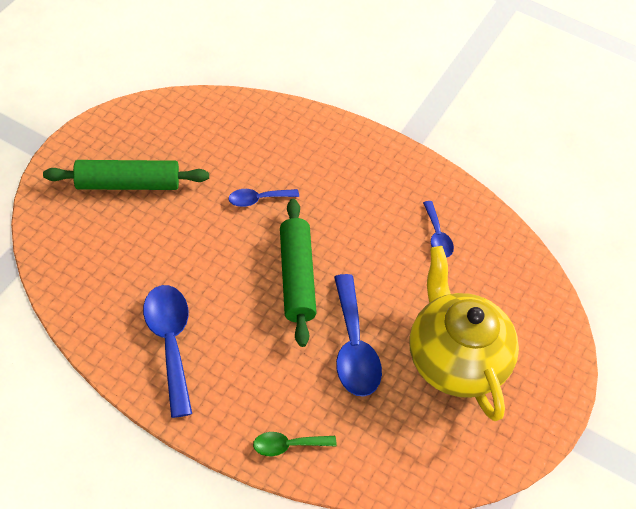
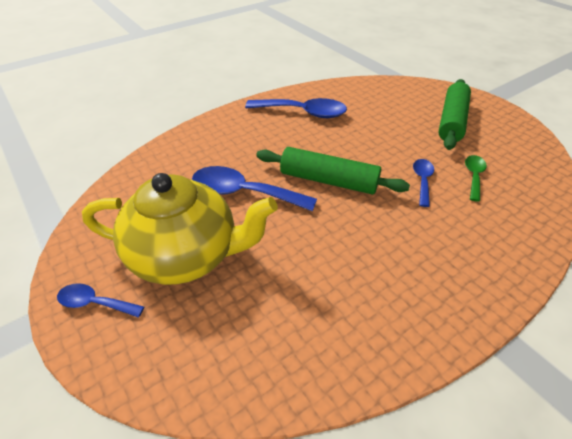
camera: 120 degrees right, 10 degrees down
green spoon [253,432,337,456] -> green spoon moved to [465,155,487,202]
blue spoon [423,201,454,258] -> blue spoon moved to [57,283,144,318]

